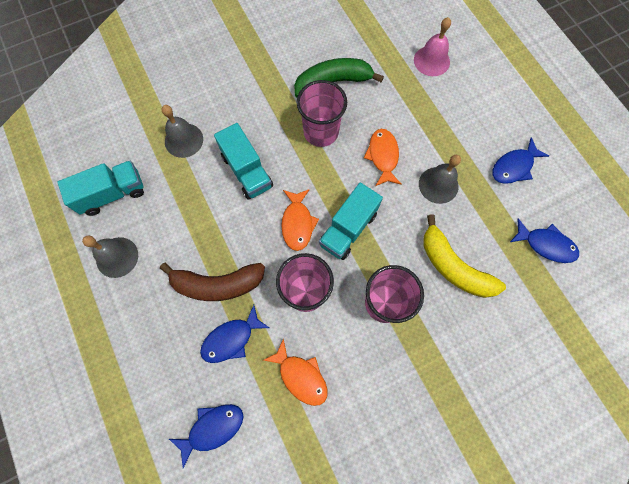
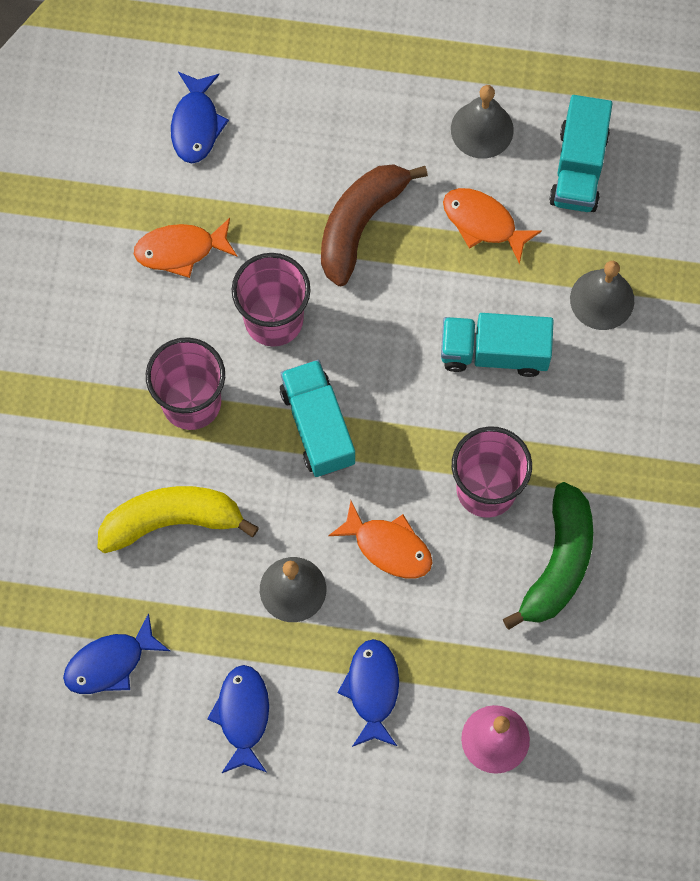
camera: 125 degrees right, 0 degrees up
blue fish [200,305,269,363] -> blue fish moved to [337,639,399,747]
orange fish [281,189,319,251] -> orange fish moved to [443,188,542,264]

